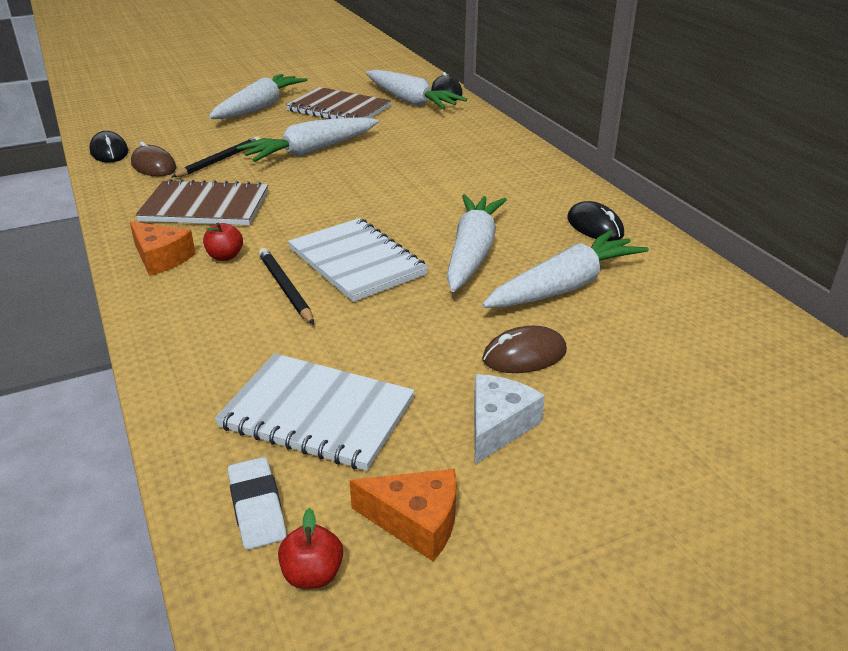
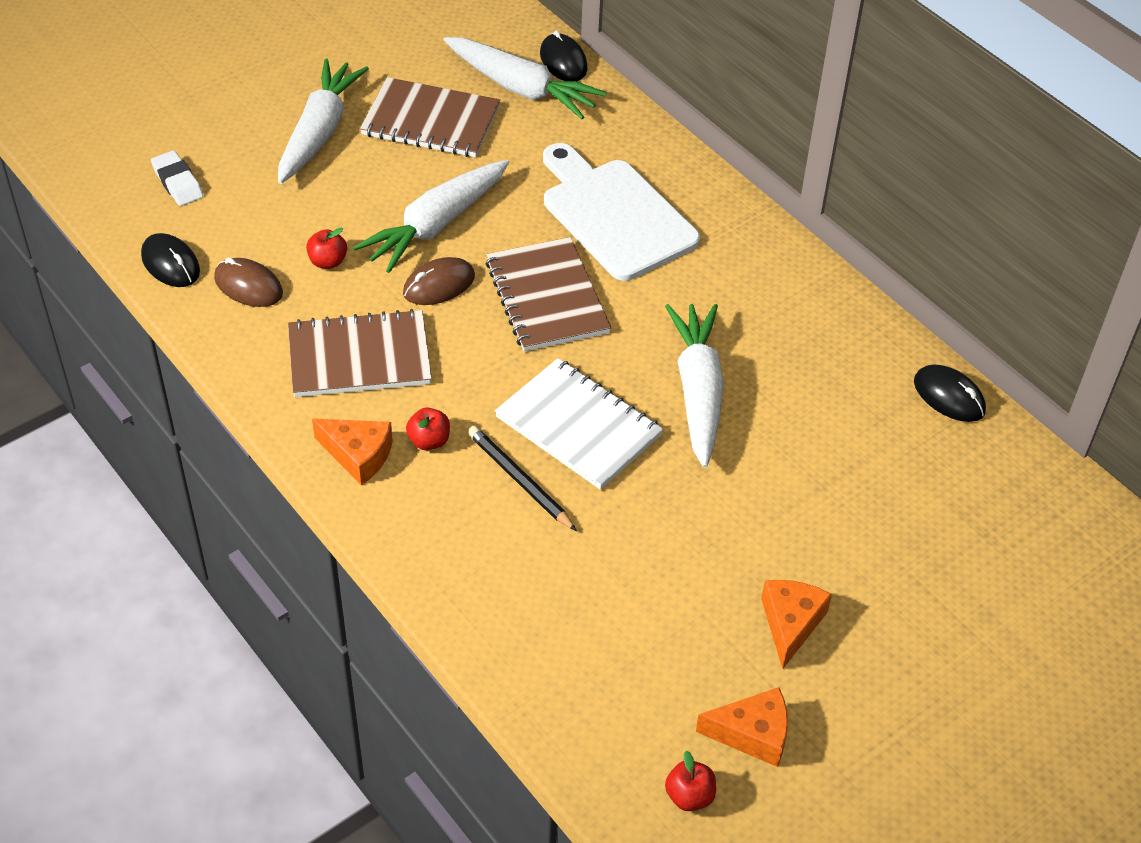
camera: 15 degrees left, 15 degrees up
black pencil [172,136,260,177] -> red apple [306,228,347,269]
white notebook [215,353,415,471] -> none
white eraser [228,457,287,550] -> white eraser moved to [151,150,203,206]
white cheese [474,374,545,464] -> orange cheese [761,580,832,669]
white carrot [482,230,649,308] -> none
brown mouse [482,326,567,373] -> brown mouse moved to [403,257,475,305]
black mouse [567,201,624,241] -> black mouse moved to [914,364,986,422]
none -> brown notebook [486,237,611,352]
none -> white cutting board [543,143,700,281]

